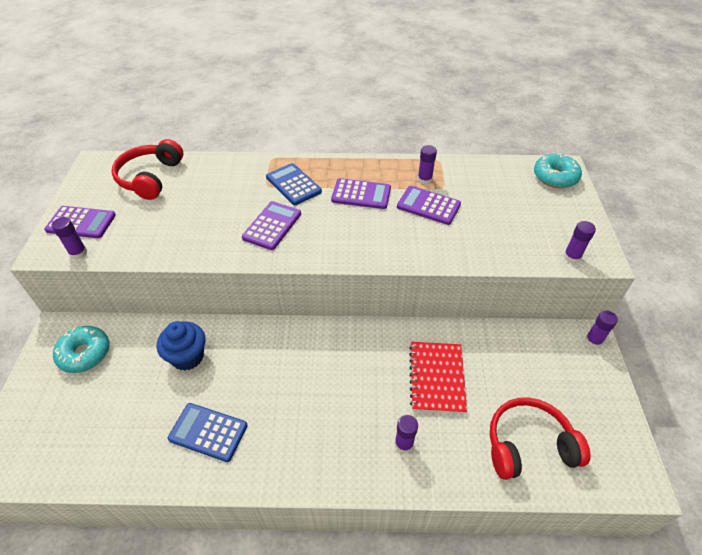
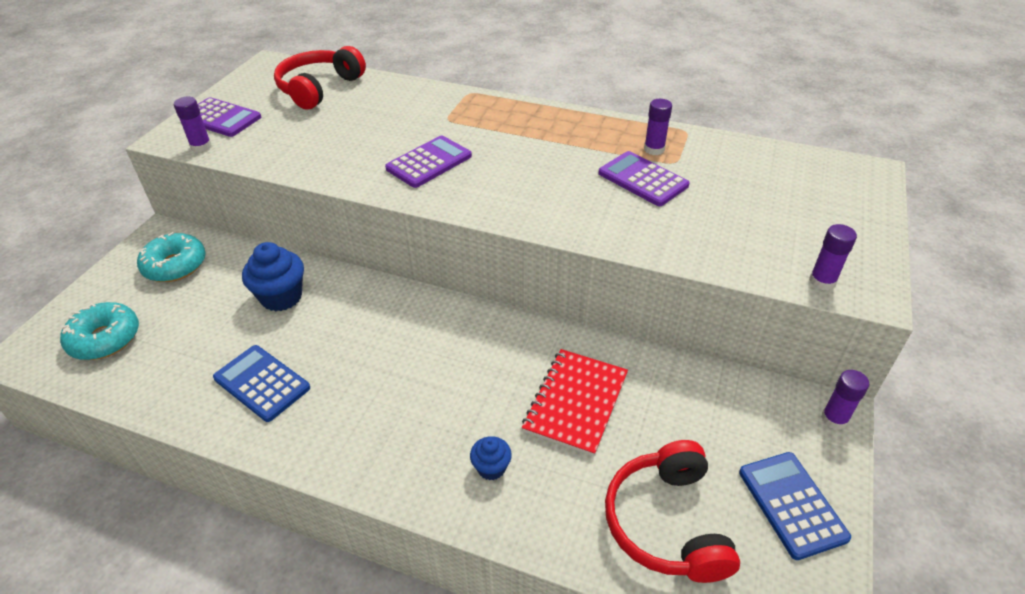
camera: 20 degrees right, 5 degrees down
blue calculator [266,163,322,205] -> blue calculator moved to [739,452,851,560]
purple calculator [331,178,391,209] -> none
purple glue stick [395,415,418,453] -> blue cupcake [470,436,512,480]
red headphones [490,397,591,480] -> red headphones turned 105 degrees counterclockwise [605,440,740,583]
turquoise donut [534,153,582,188] -> turquoise donut moved to [60,302,139,360]

